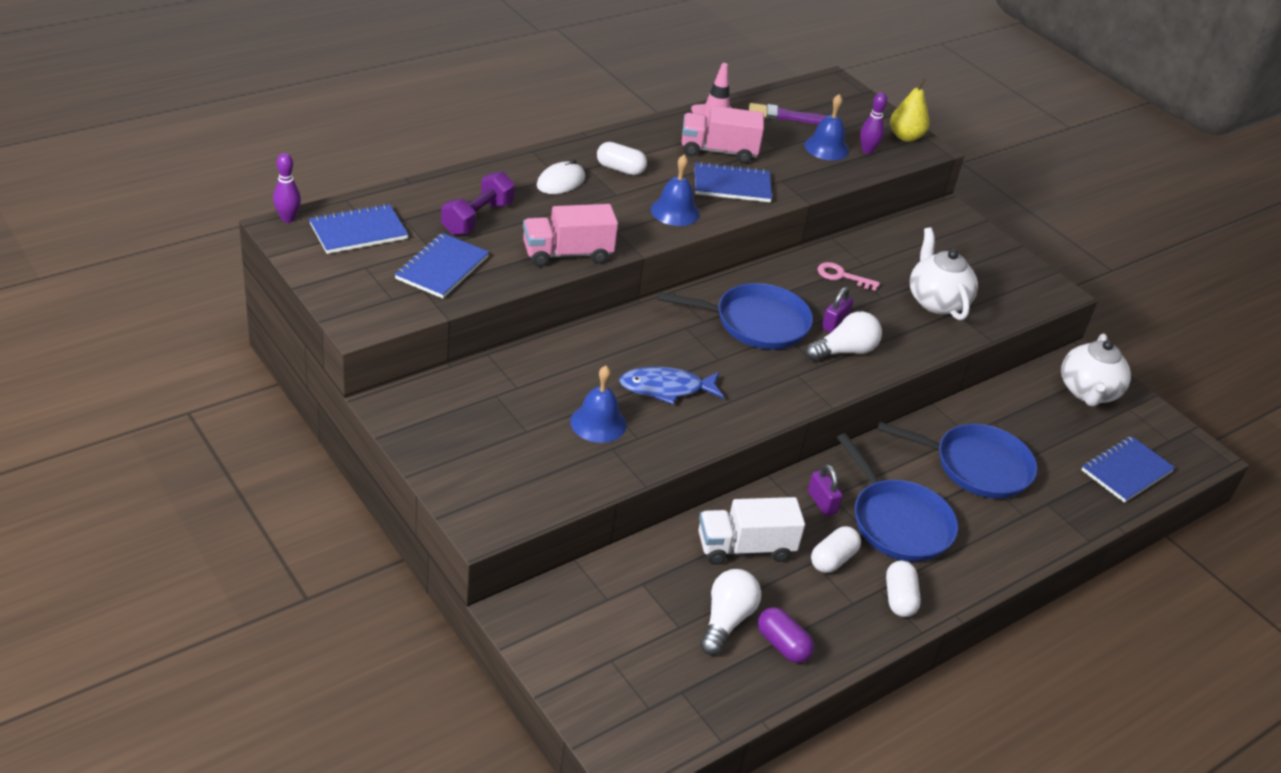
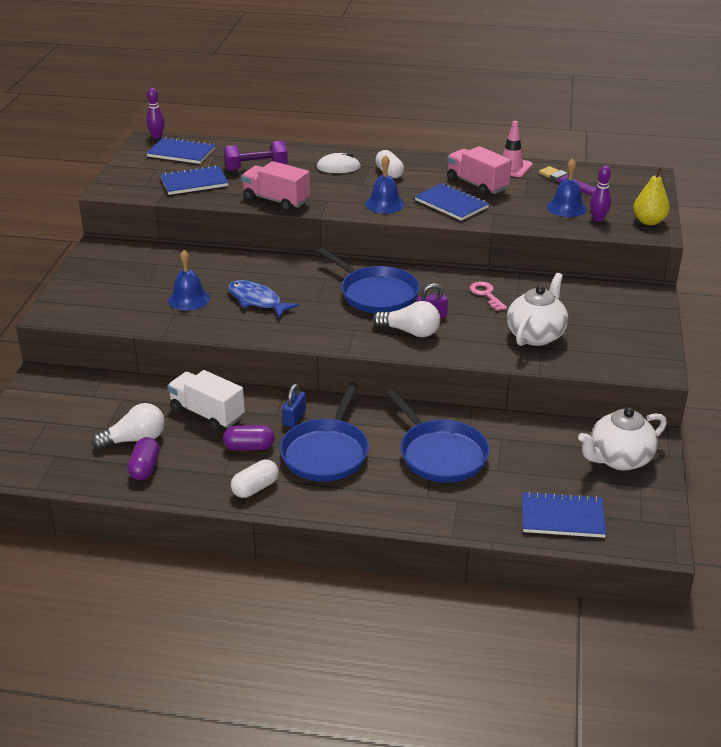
camera: 50 degrees right, 5 degrees down
purple padlock [808,464,843,516] -> blue padlock [282,384,306,427]
white capsule [811,526,861,573] -> purple capsule [223,425,275,451]

